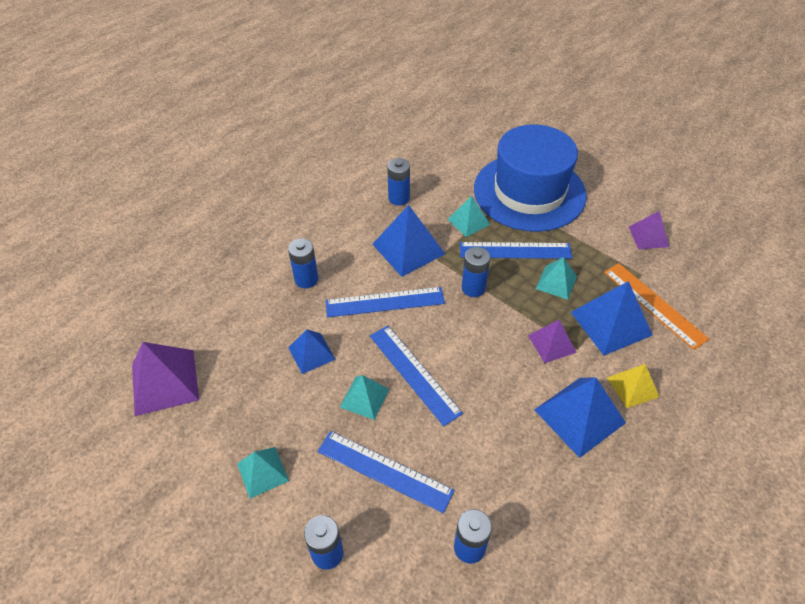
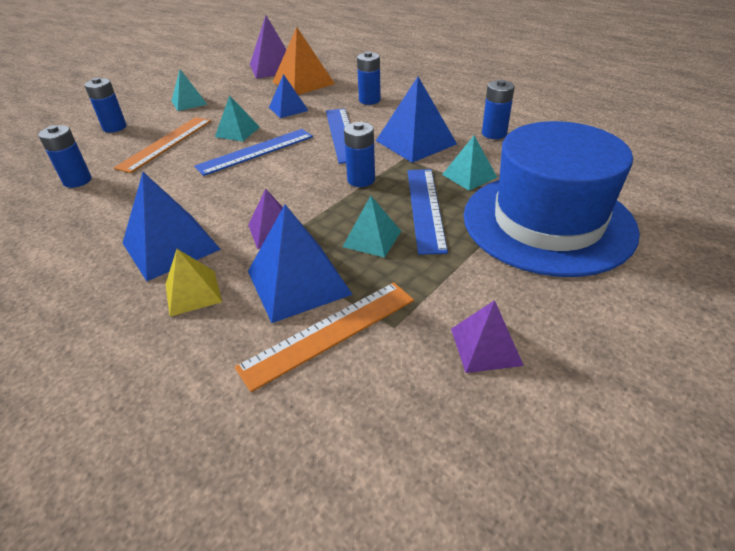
camera: 90 degrees right, 10 degrees down
blue ruler [318,431,454,513] -> orange ruler [114,117,211,173]
none -> orange pyramid [273,27,335,95]

